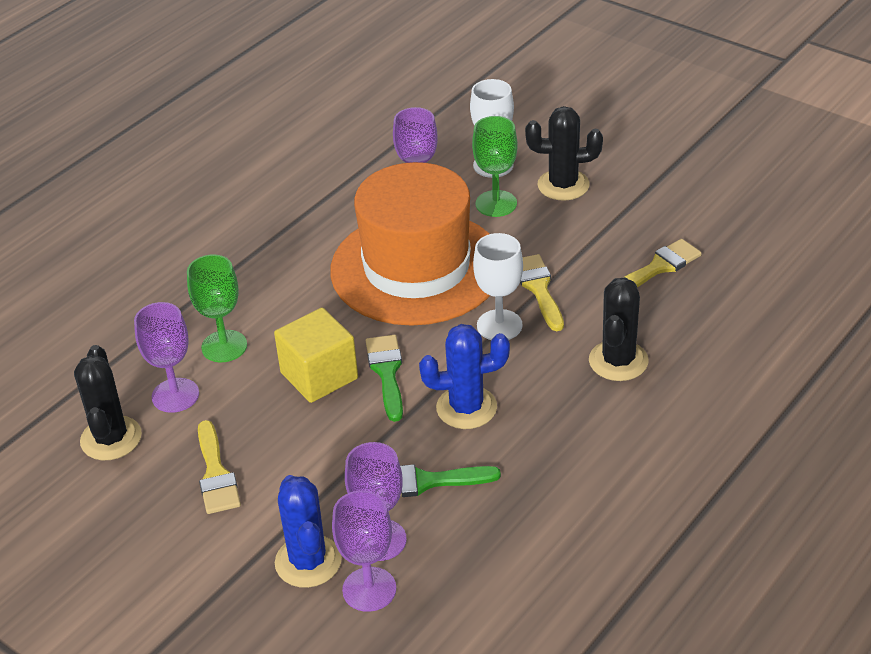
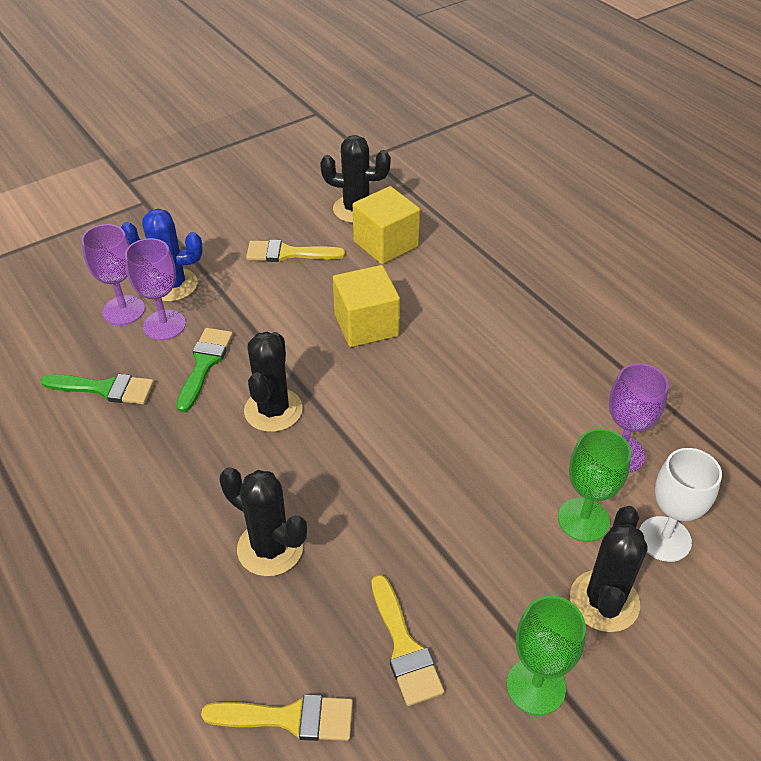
camera: 105 degrees right, 5 degrees up
purple goblet [134,302,199,413] -> yellow cube [353,186,420,264]
green goblet [187,255,247,362] -> green goblet moved to [507,596,586,715]
orange hat [330,162,490,326] -> none
green brush [366,335,403,422] -> green brush moved to [40,374,154,404]
blue cactus [419,324,510,429] -> black cactus [244,332,303,432]
white goblet [473,233,523,340] -> none
yellow brush [520,254,564,331] -> yellow brush moved to [201,695,353,741]

